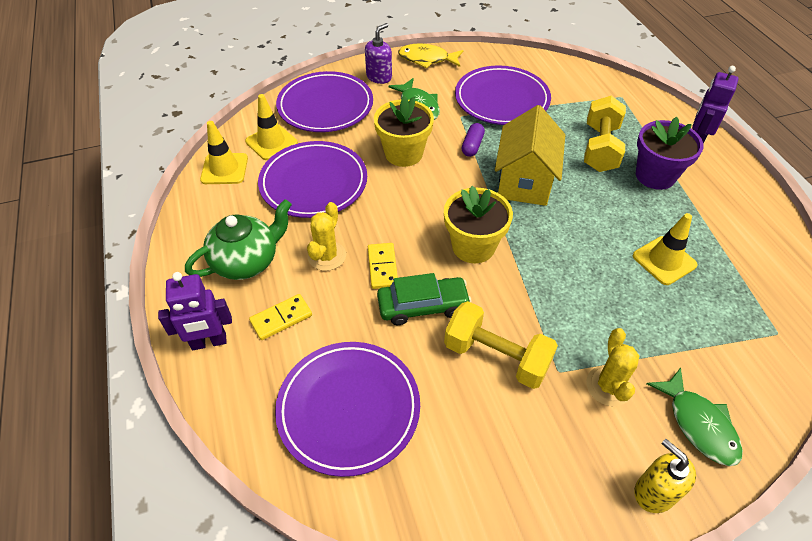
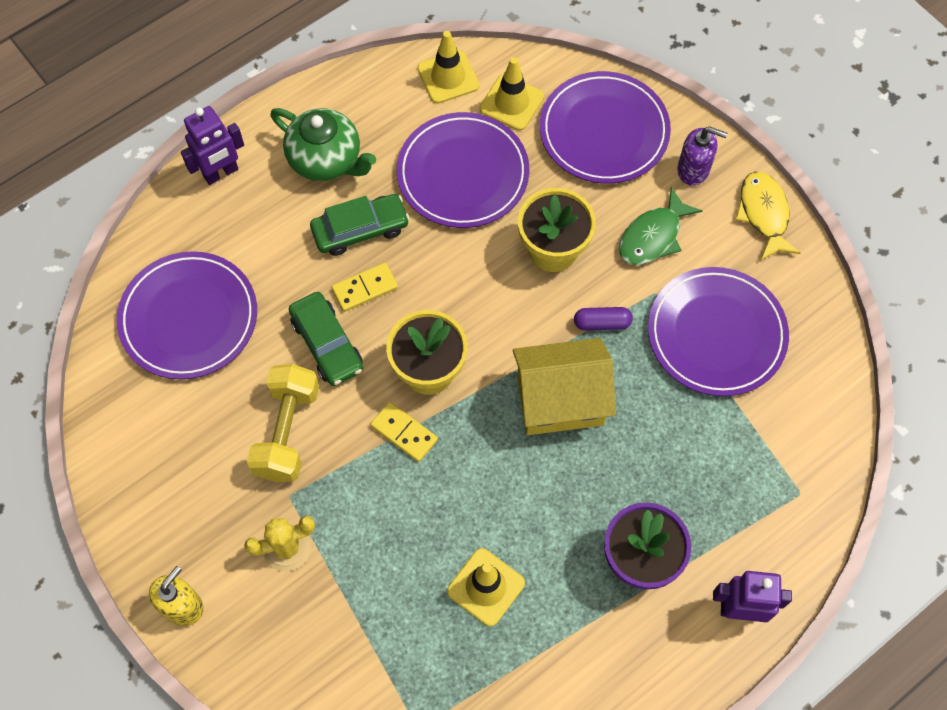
camera: 70 degrees right, 15 degrees up
purple robot [158,272,232,350] -> purple robot turned 90 degrees counterclockwise [181,106,244,185]
yellow domino [249,294,312,340] -> yellow domino moved to [370,402,438,462]
yellow cactus [307,202,346,271] -> green car [310,194,410,256]
yellow dumbbell [584,96,626,172] -> none
green fish [647,368,743,466] -> none

